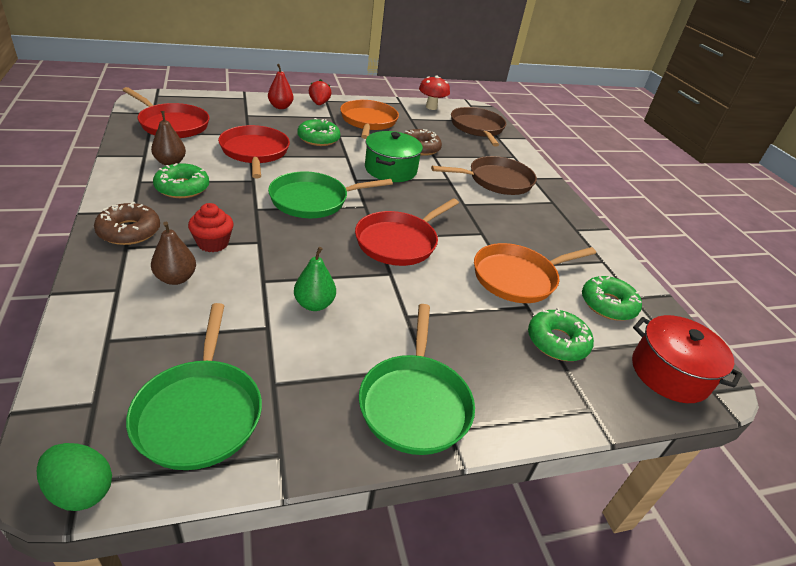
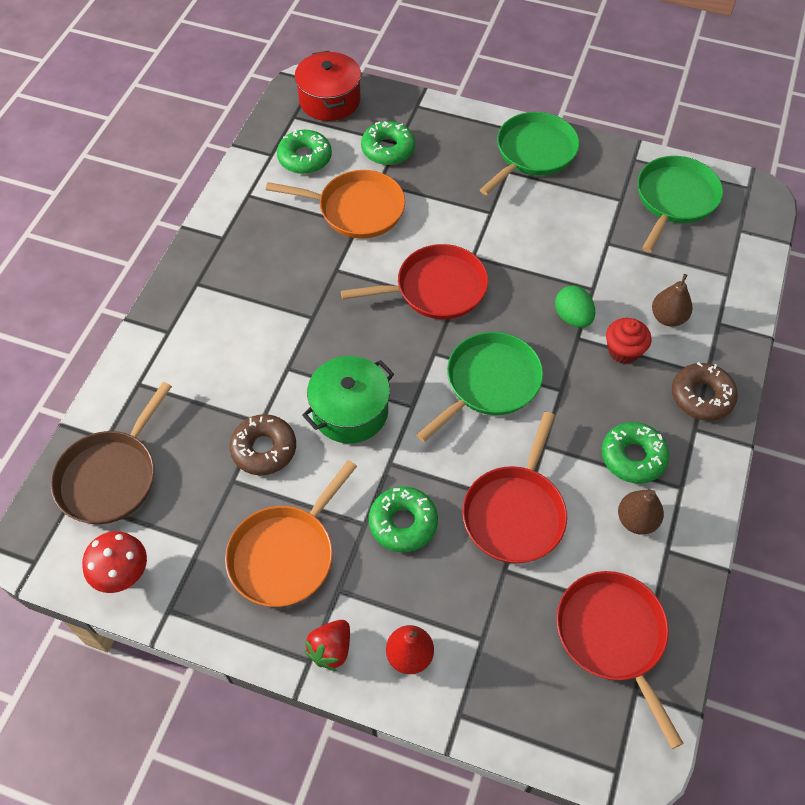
camera: 140 degrees left, 20 degrees up
green egg [37,443,112,511] -> green egg moved to [555,286,595,328]
green pan [268,171,393,218] -> green pan turned 60 degrees counterclockwise [416,332,543,442]
green pear [294,247,336,311] -> none
brown pan [431,156,537,195] -> none

